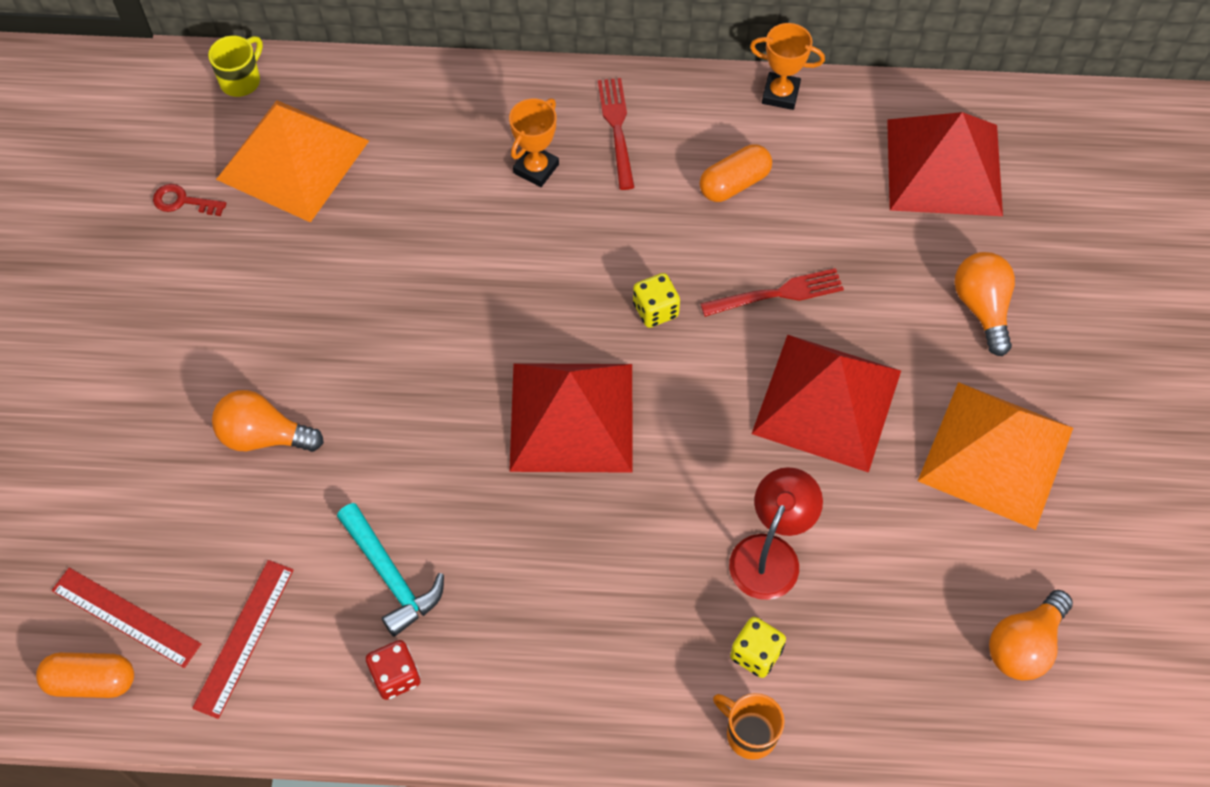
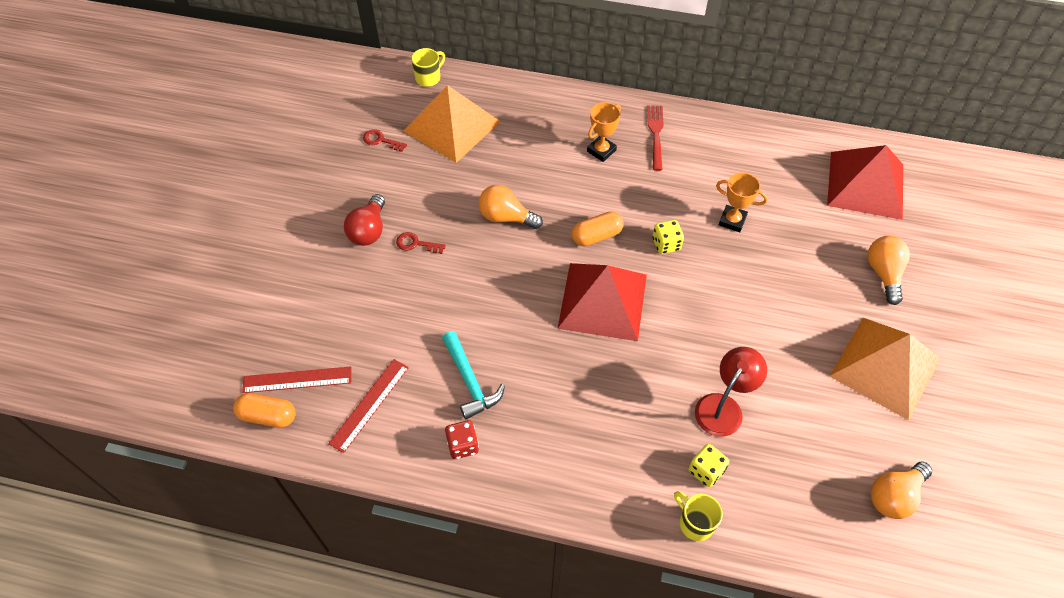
camera: 10 degrees right, 5 degrees down
red ruler [52,568,201,668] -> red ruler turned 45 degrees counterclockwise [242,366,352,393]
orange light bulb [212,390,324,452] -> orange light bulb moved to [479,185,543,229]
orange capsule [700,144,772,202] -> orange capsule moved to [572,211,623,246]
red fork [700,268,844,317] -> none
orange mug [713,693,785,760] -> yellow mug [674,491,723,541]
orange trophy [750,23,825,110] -> orange trophy moved to [716,172,768,232]
red pyramid [752,335,901,473] -> none
none -> red light bulb [344,194,385,246]
none -> red key [396,232,446,254]

